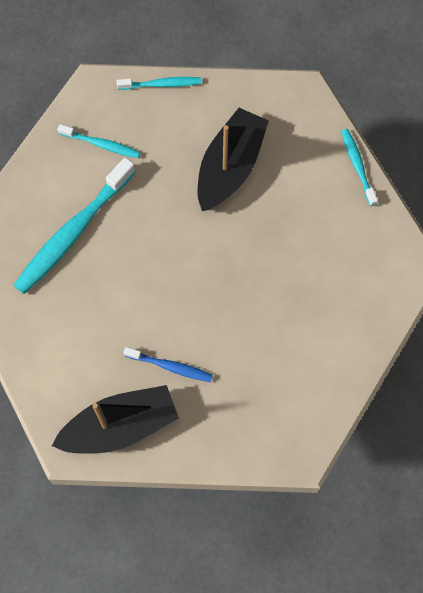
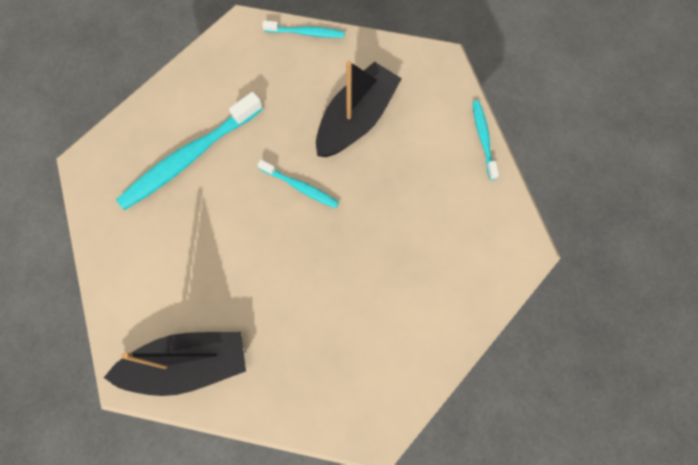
camera: 10 degrees right, 0 degrees up
turquoise toothbrush [57,124,140,158] -> turquoise toothbrush moved to [258,160,339,209]
blue toothbrush [123,347,213,382] -> none

